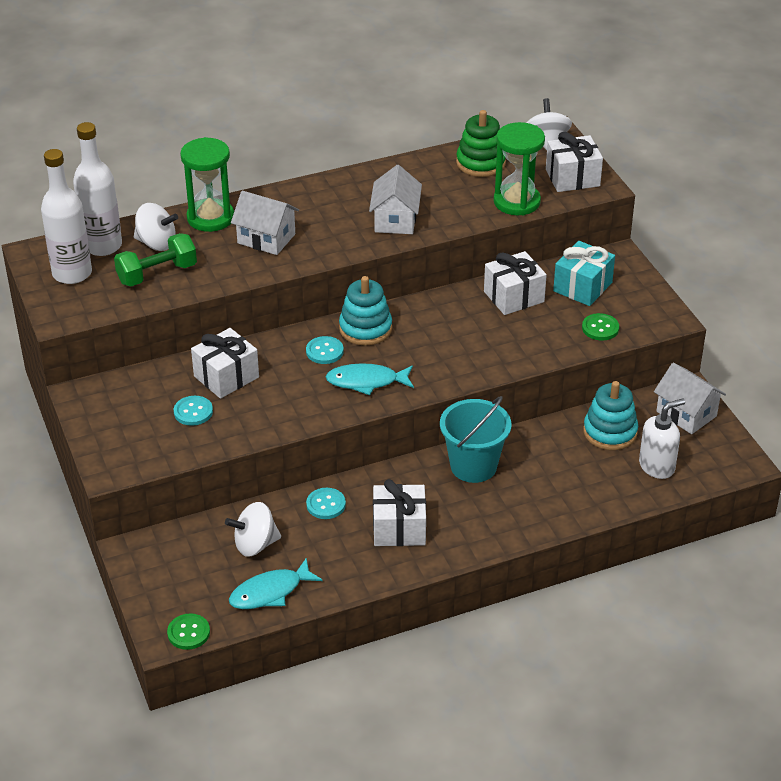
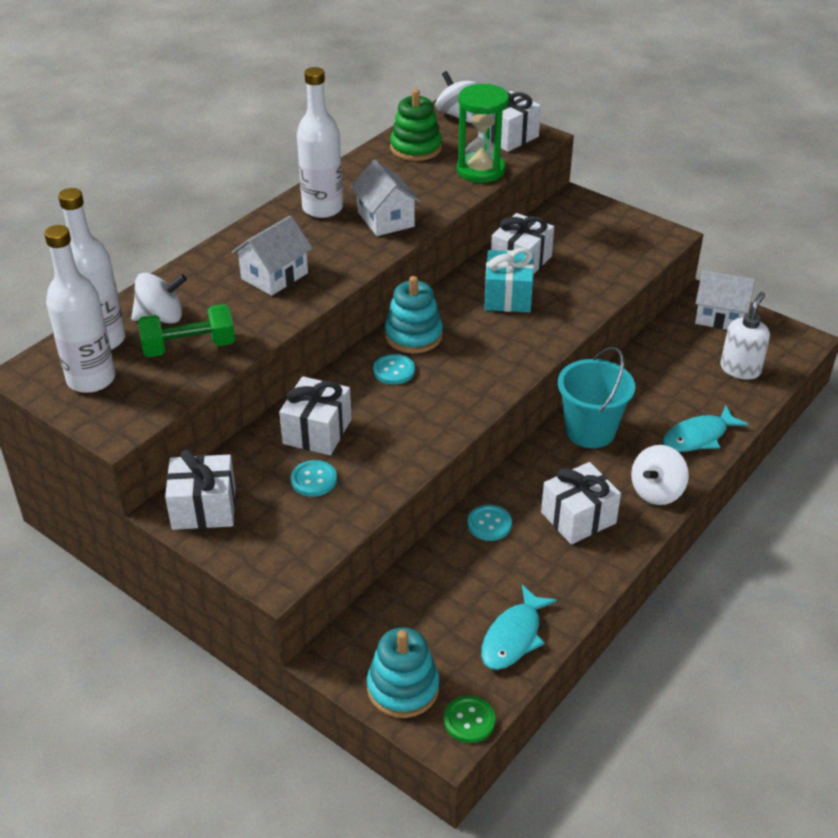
camera: 30 degrees left, 0 degrees up
green dumbbell [114,233,197,286] -> green dumbbell turned 45 degrees clockwise [138,304,235,357]
green hourglass [180,137,234,232] -> none
white spinning top [225,502,281,556] -> white spinning top moved to [631,445,689,505]
white house [231,191,299,255] -> white house turned 45 degrees counterclockwise [232,215,312,296]
turquoise fish [326,363,414,395] -> turquoise fish moved to [663,406,749,452]
turquoise gift [553,241,615,306] -> turquoise gift moved to [484,248,534,312]
green button [582,313,619,341] -> none
turquoise stacking toy [583,381,638,450] -> turquoise stacking toy moved to [367,628,439,718]
none -> white gift [165,449,236,530]
none -> white bottle [297,67,343,218]

